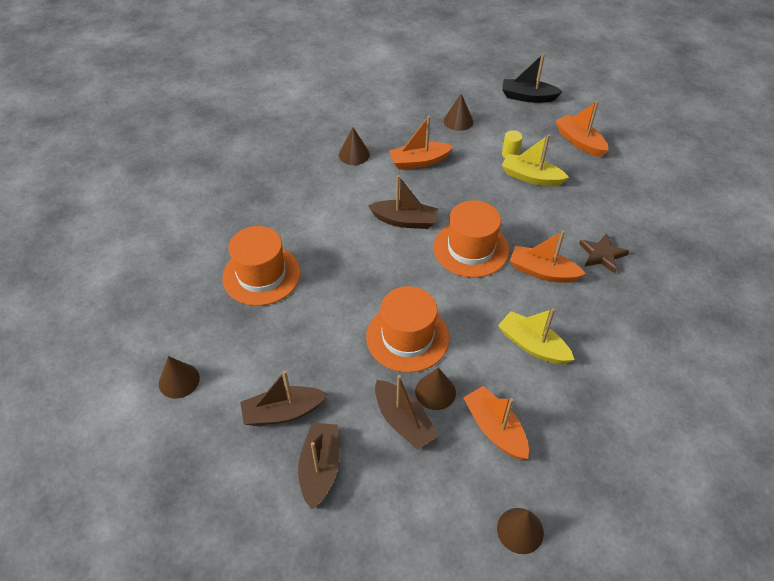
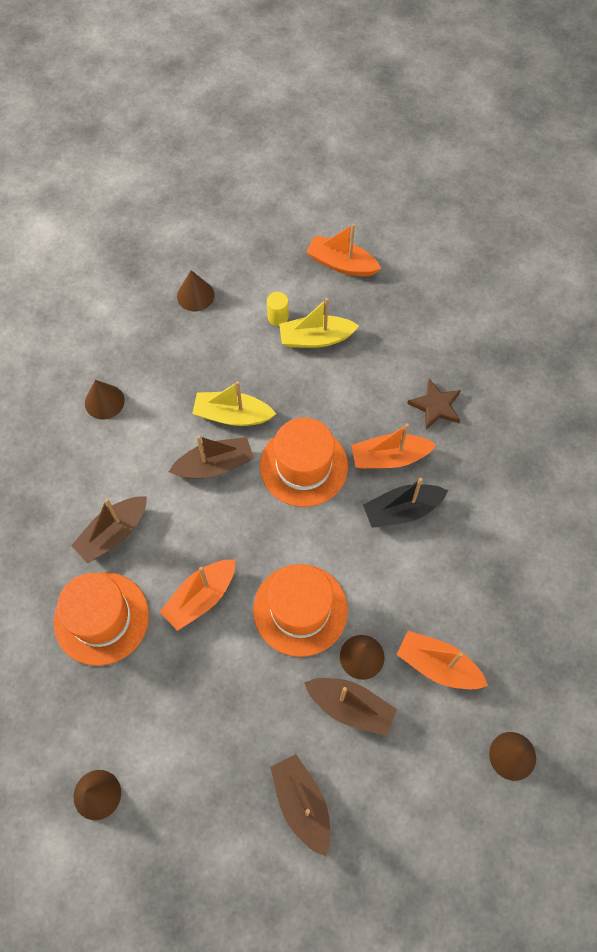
camera: 30 degrees left, 15 degrees up
brown boat [240,371,327,426] -> brown boat moved to [71,496,147,563]
orange boat [389,116,453,170] -> orange boat moved to [160,560,235,631]
yellow boat [498,308,574,364] -> yellow boat moved to [192,381,276,426]
black boat [502,53,563,103] -> black boat moved to [363,478,448,528]

